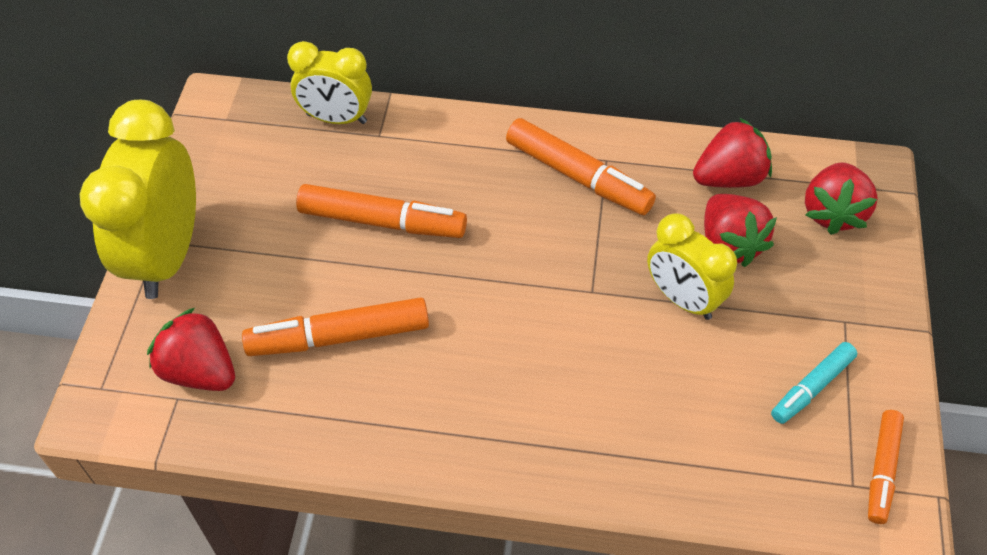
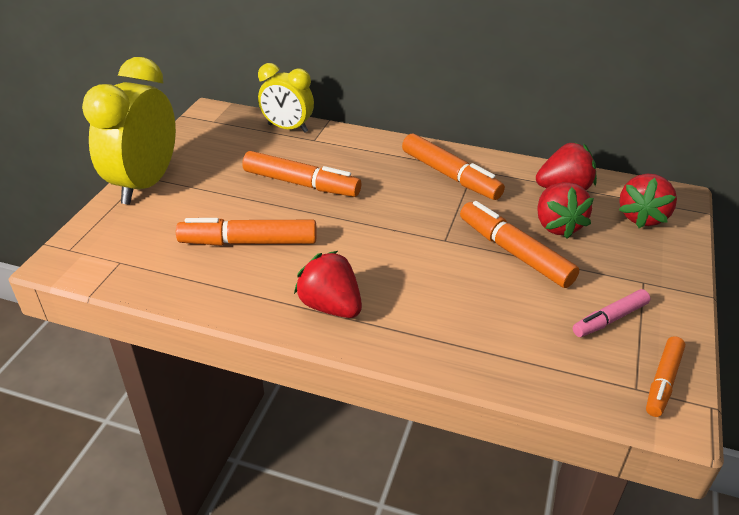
camera: 10 degrees right, 15 degrees down
red strawberry [147,308,235,391] -> red strawberry moved to [294,251,362,318]
yellow clock [647,214,737,320] -> orange marker [460,201,579,288]
turquoise marker [771,342,857,424] -> pink marker [573,289,650,337]

